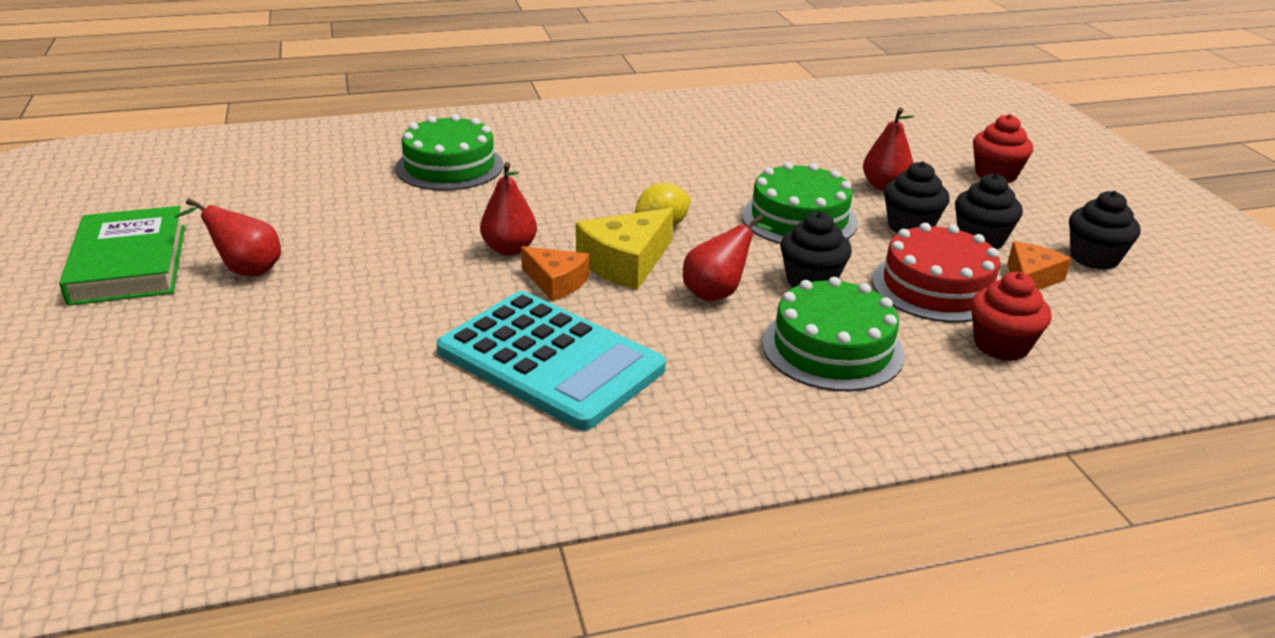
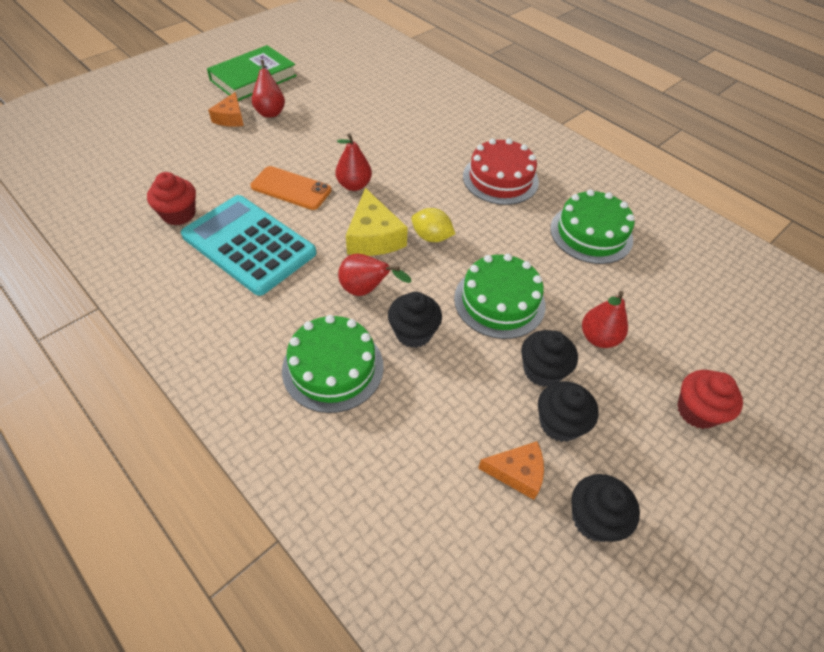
camera: 60 degrees right, 20 degrees up
green cake [395,114,504,191] -> green cake moved to [550,189,634,264]
turquoise calculator [436,291,666,431] -> turquoise calculator turned 120 degrees clockwise [181,195,317,296]
orange cheese [521,246,589,301] -> orange cheese moved to [208,92,244,127]
yellow cheese [576,208,674,290] -> yellow cheese turned 120 degrees counterclockwise [346,188,408,256]
red cake [872,223,1000,322] -> red cake moved to [463,138,539,205]
red cupcake [971,272,1052,361] -> red cupcake moved to [147,172,196,226]
none -> orange phone [250,166,332,210]

